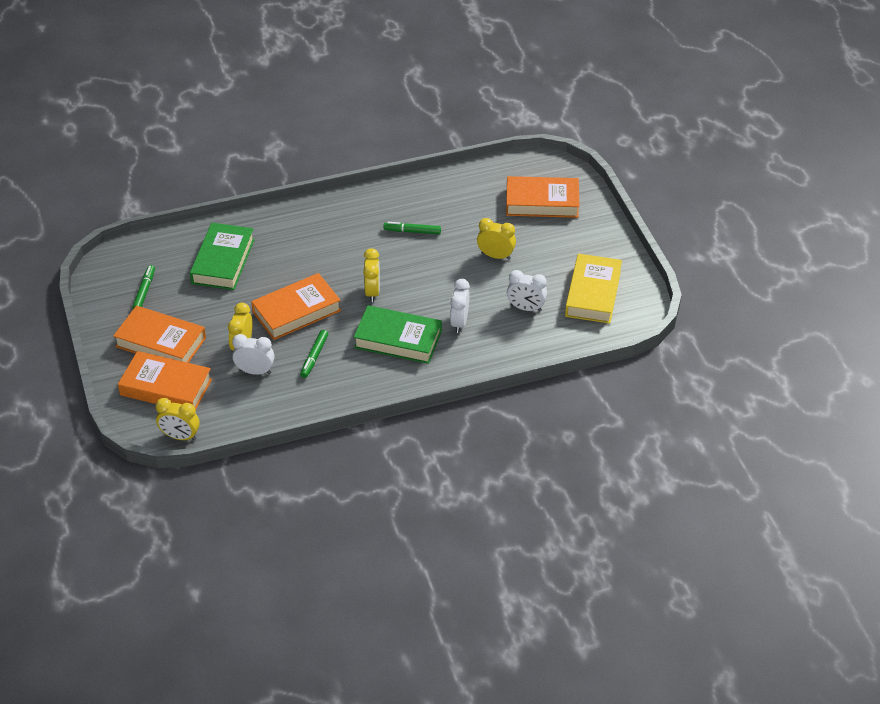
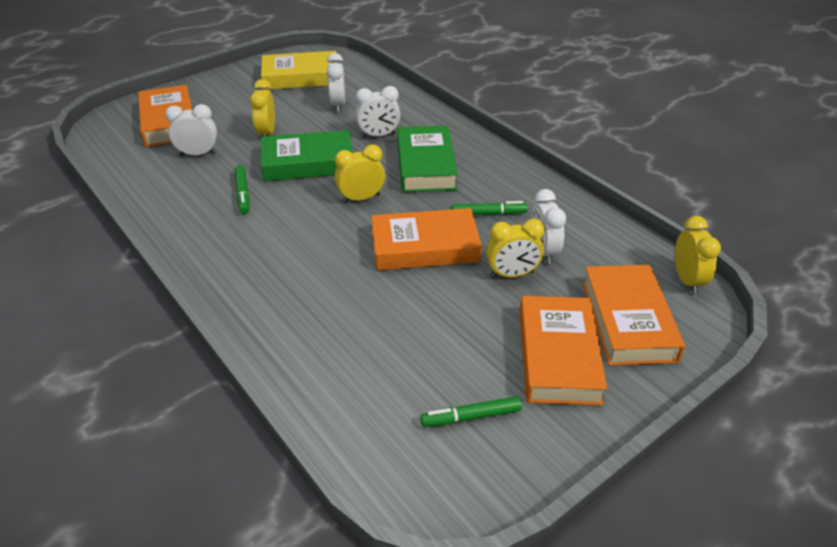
camera: 110 degrees left, 5 degrees down
green book [190,223,255,290] -> green book moved to [261,130,353,181]
orange book [251,273,341,340] -> orange book turned 45 degrees counterclockwise [371,208,482,270]
none -> white clock [165,104,217,156]

